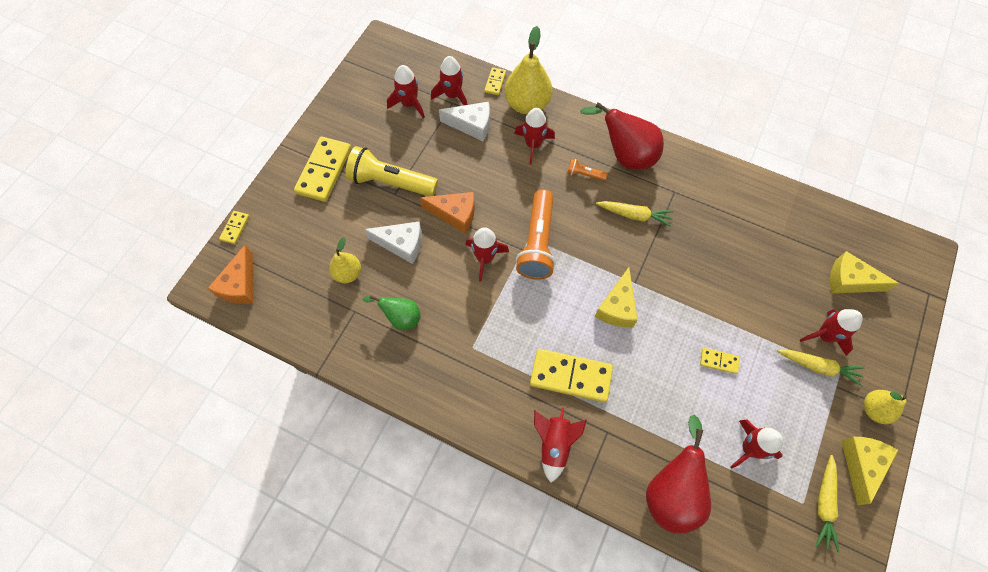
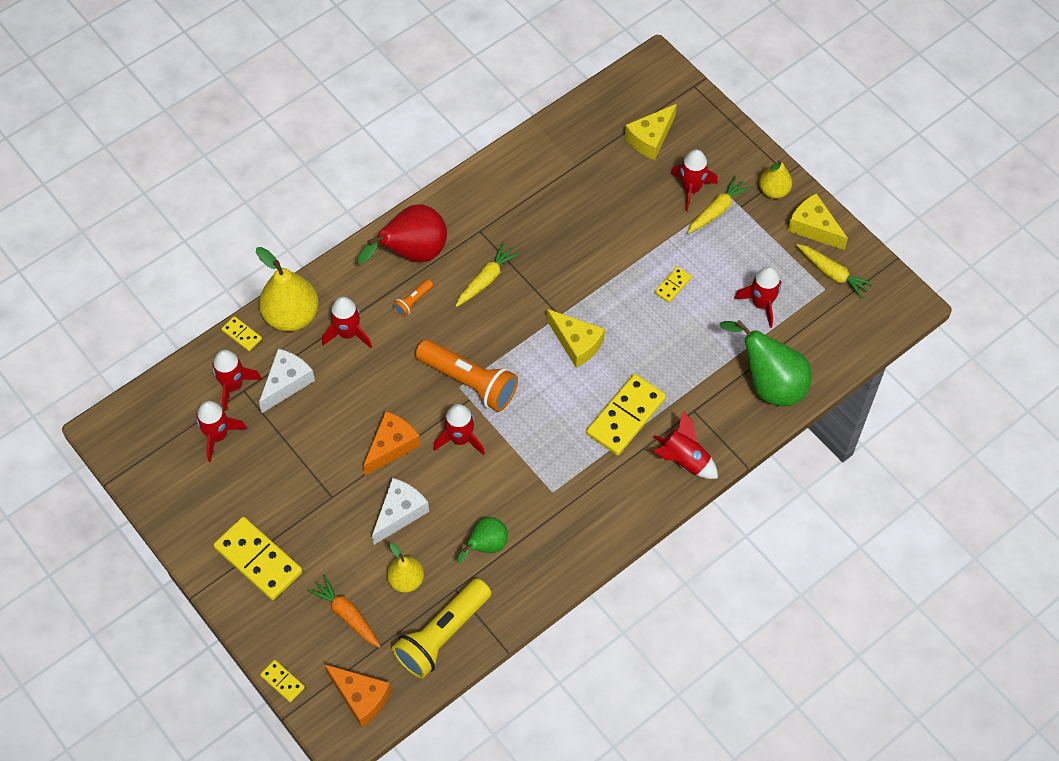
camera: 65 degrees left, 5 degrees down
yellow flashlight [345,146,438,196] -> yellow flashlight moved to [392,578,491,679]
red pear [646,415,711,534] -> green pear [720,320,812,406]
none -> orange carrot [307,575,381,648]

